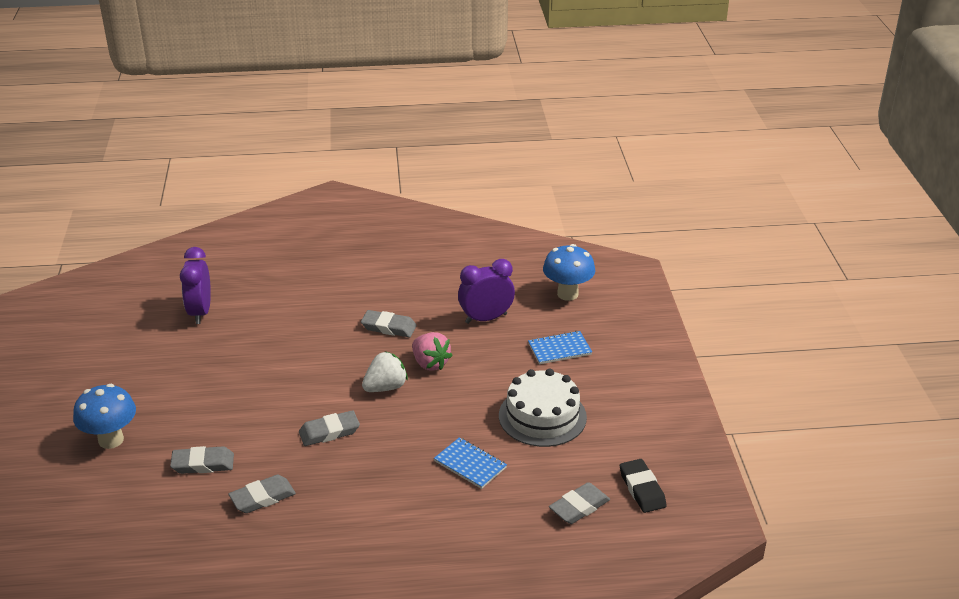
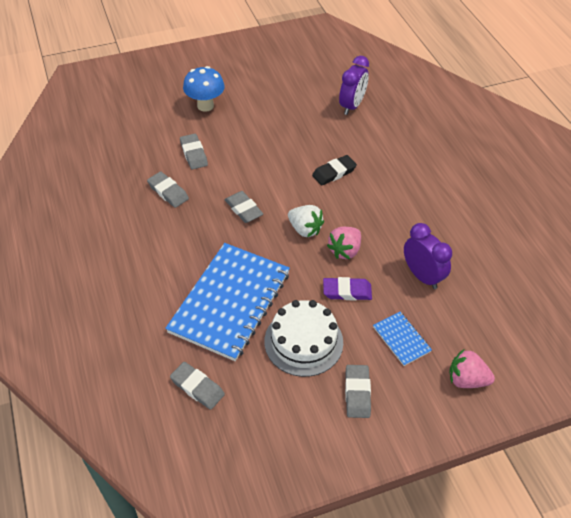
camera: 75 degrees right, 15 degrees up
purple clock [180,247,211,324] -> purple clock turned 135 degrees clockwise [339,56,369,115]
grey eraser [361,310,417,337] -> grey eraser moved to [345,365,371,418]
blue notebook [434,437,507,489] -> blue notebook [165,243,290,361], size x2.32
blue mushroom [543,244,595,301] -> none
black eraser [620,459,667,513] -> black eraser moved to [312,155,357,186]
none -> purple eraser [323,277,372,300]
none -> pink strawberry [449,349,495,388]

